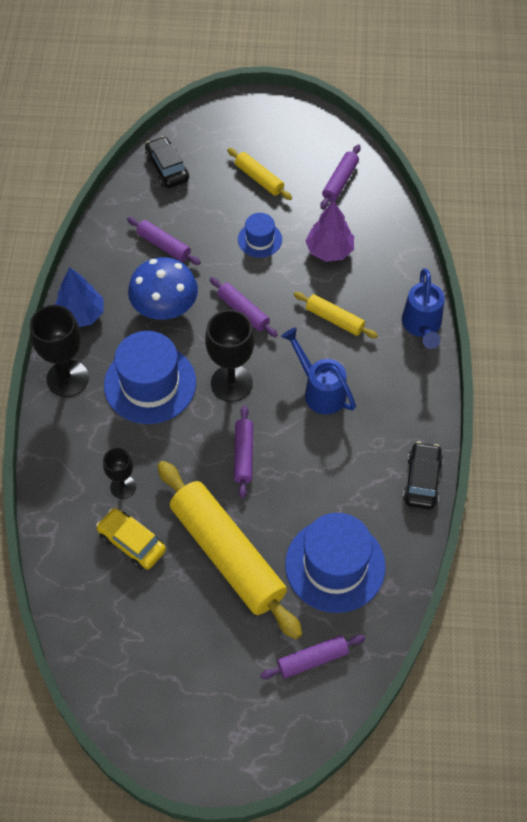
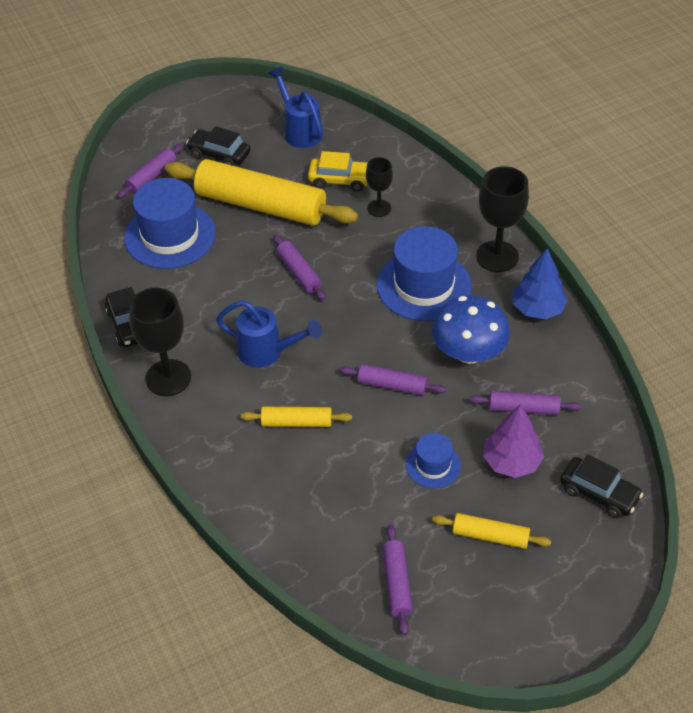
camera: 150 degrees right, 10 degrees down
black goblet [205,310,255,402] -> black goblet moved to [129,287,191,396]
purple tree [306,201,354,262] -> purple tree moved to [483,404,544,478]
blue watering can [402,268,445,349] -> blue watering can moved to [268,67,323,148]
none -> black car [186,126,250,166]

